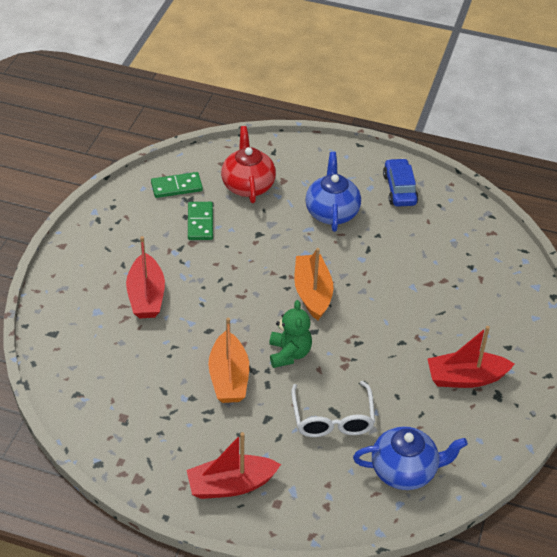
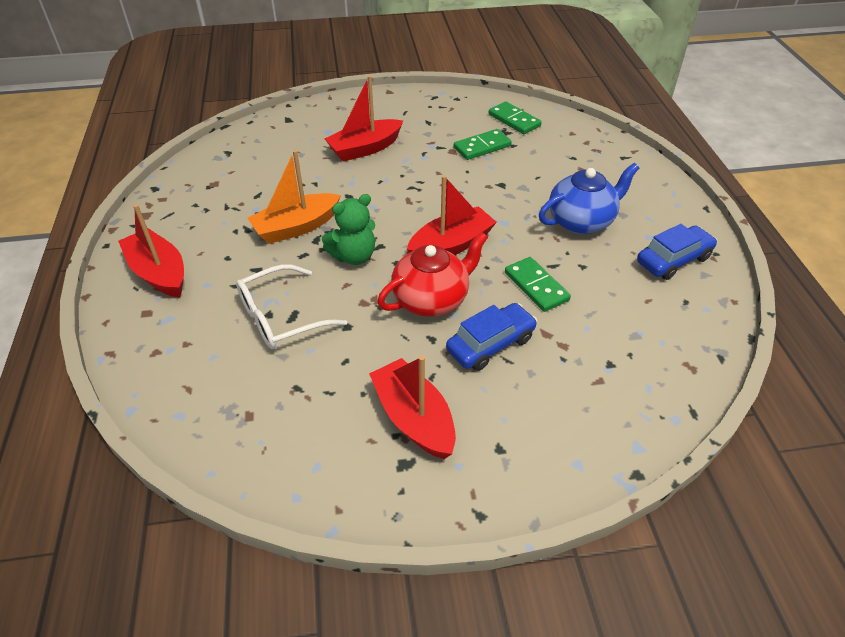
camera: 65 degrees right, 0 degrees up
red teapot [221,126,276,203] -> red teapot moved to [377,232,488,317]
orange boat [294,248,333,320] -> red boat [407,175,497,255]
blue teapot [353,426,468,490] -> none
none -> blue car [446,303,537,371]
none -> green domino [505,257,571,312]

